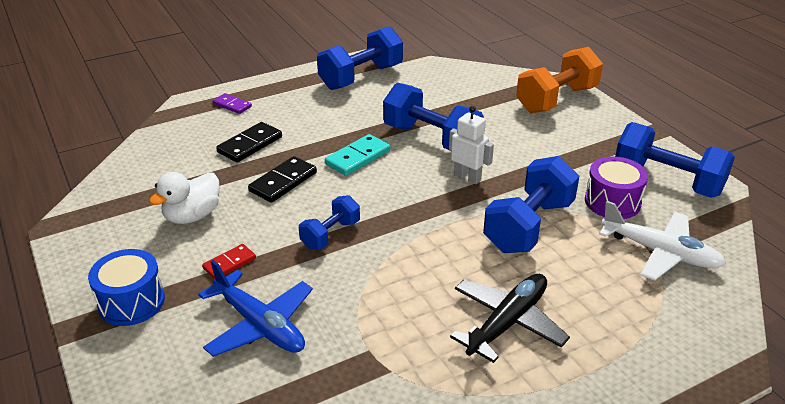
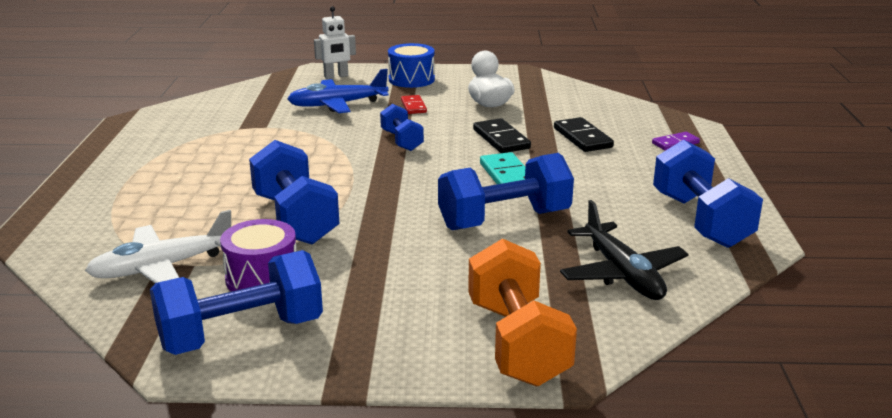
camera: 120 degrees right, 10 degrees down
white robot [449,106,494,184] -> white robot moved to [314,6,356,79]
black plane [450,274,570,363] -> black plane moved to [560,200,689,300]

